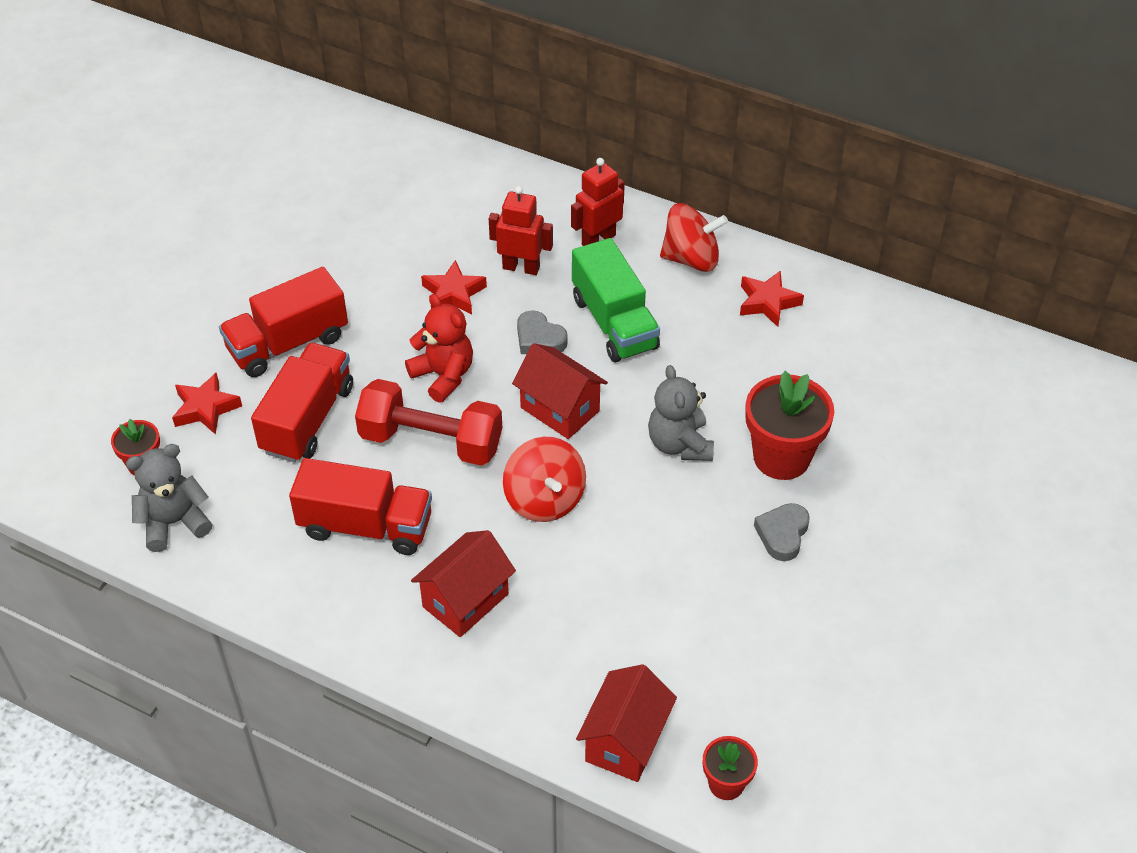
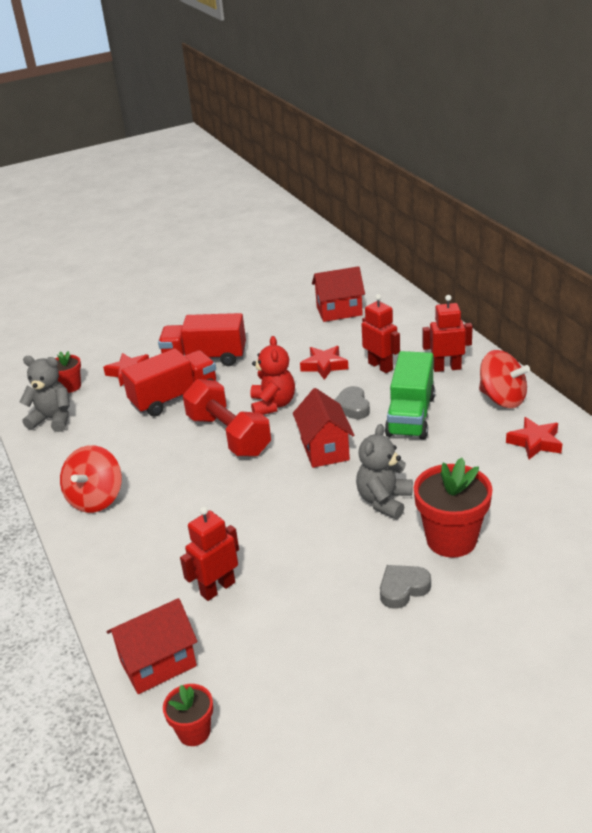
camera: 40 degrees right, 15 degrees down
red truck [289,458,432,555] -> none
red house [411,530,516,637] -> red house moved to [312,266,365,322]
red spinning top [503,437,586,522] -> red spinning top moved to [60,445,122,513]
none -> red robot [180,507,239,601]

